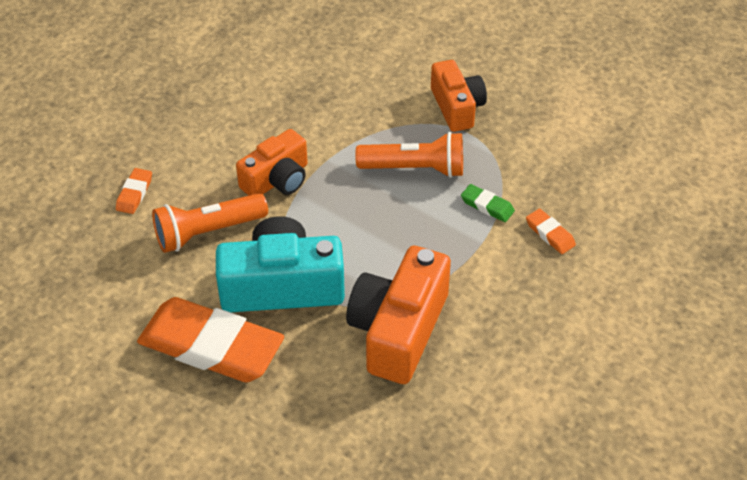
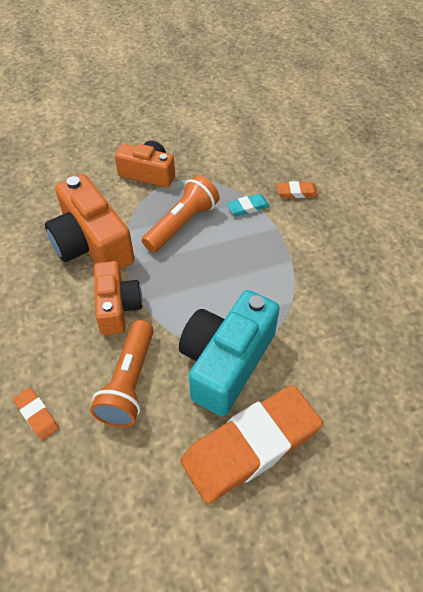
camera: 55 degrees left, 5 degrees up
orange camera [346,246,451,384] -> orange camera moved to [45,174,135,270]
green eraser [461,184,515,222] -> turquoise eraser [227,194,270,216]

